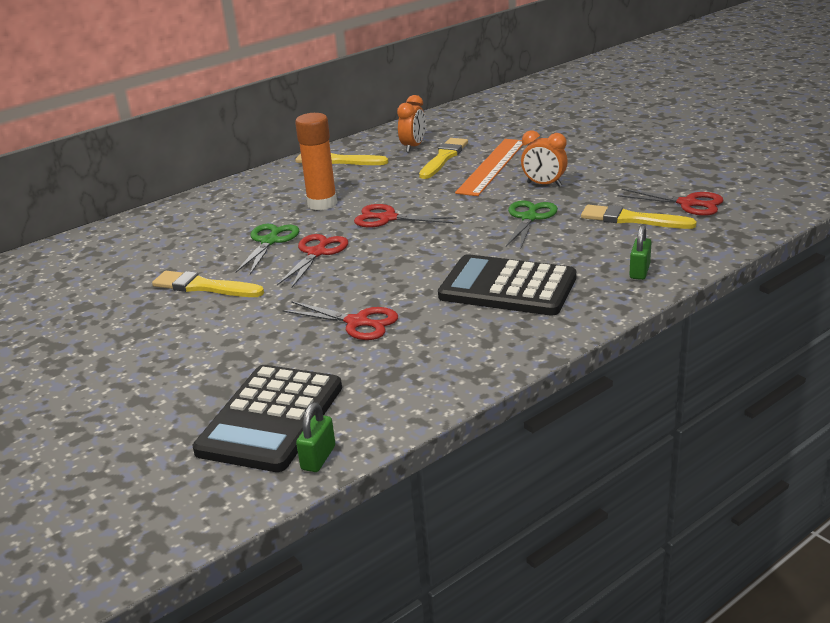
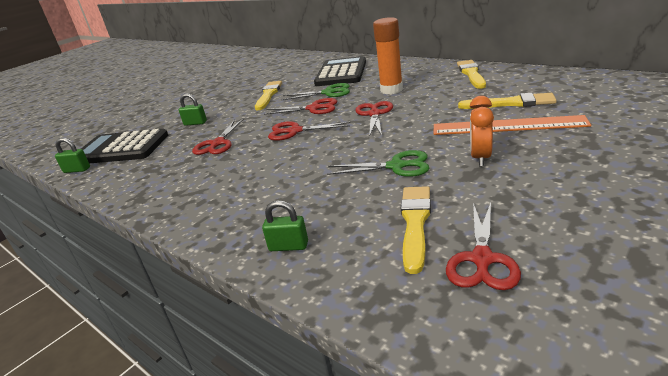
camera: 80 degrees right, 0 degrees up
orange clock [397,95,426,152] -> none
black calculator [438,254,576,316] -> black calculator moved to [314,56,366,86]
none -> green padlock [179,93,207,126]
none -> red scissors [268,121,351,141]

